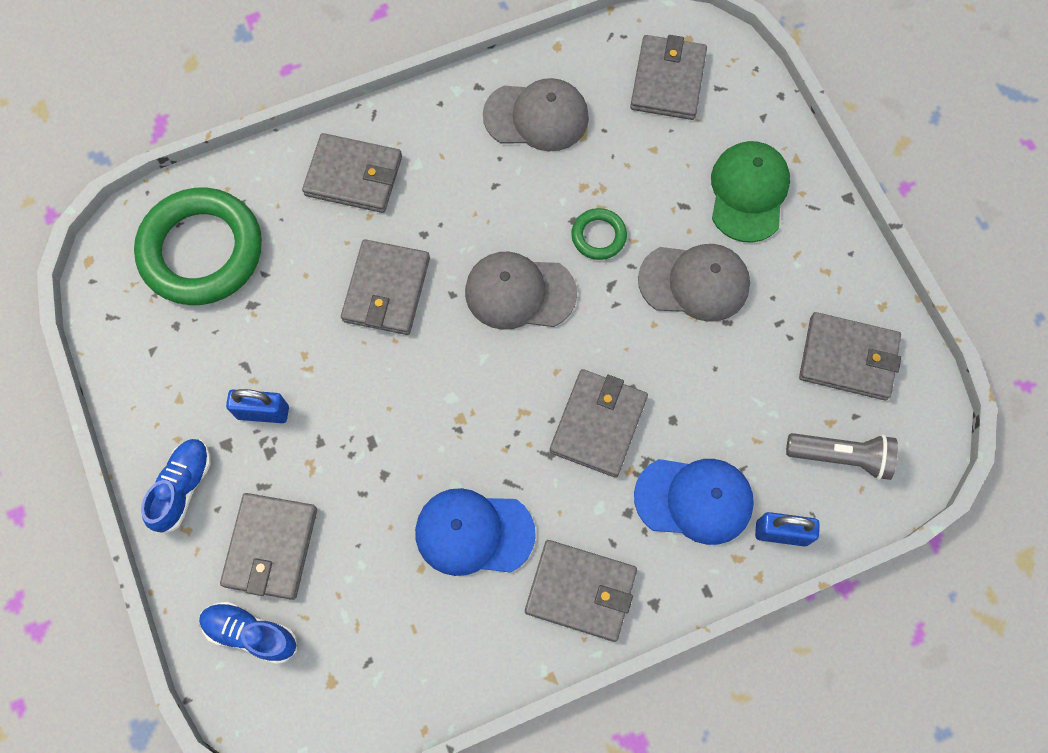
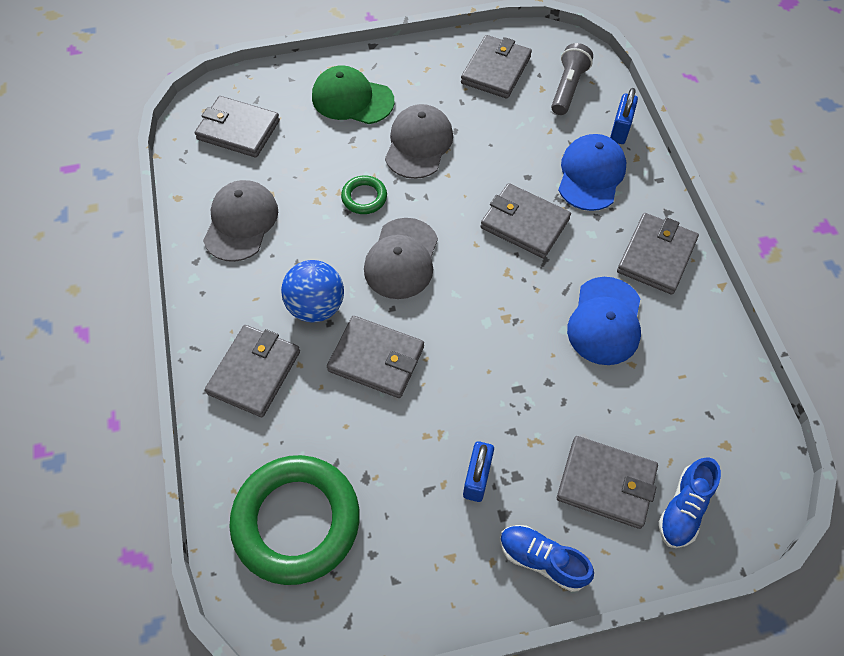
camera: 80 degrees left, 10 degrees down
none -> blue ball [281,260,344,322]

